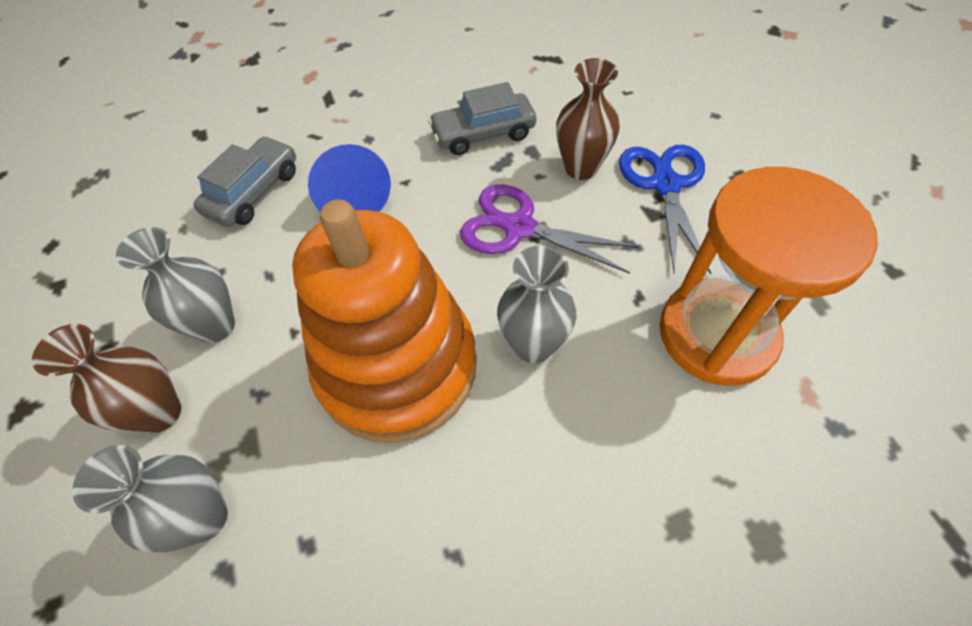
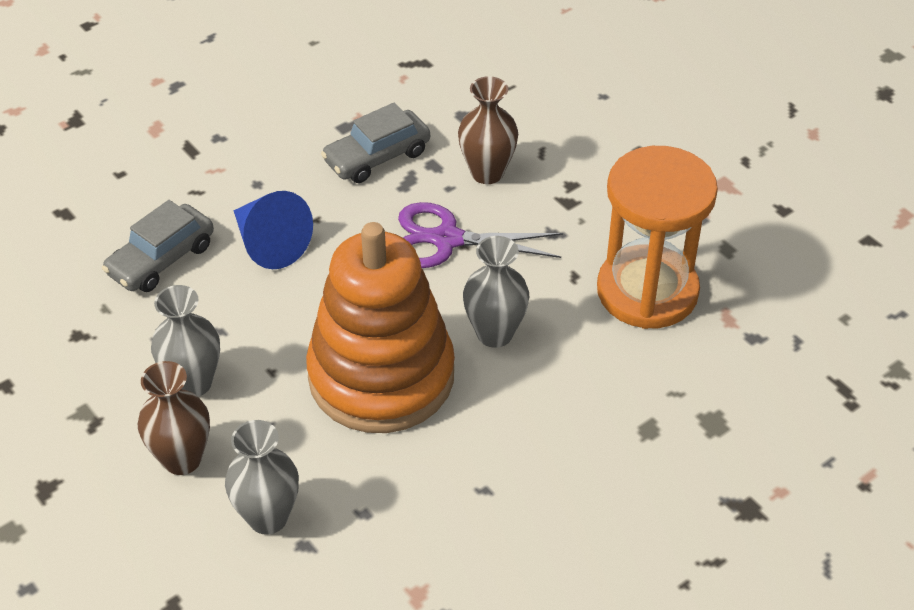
camera: 20 degrees left, 10 degrees down
grey car [194,136,296,227] -> grey car turned 150 degrees counterclockwise [102,200,214,292]
blue scissors [619,145,711,274] -> none

